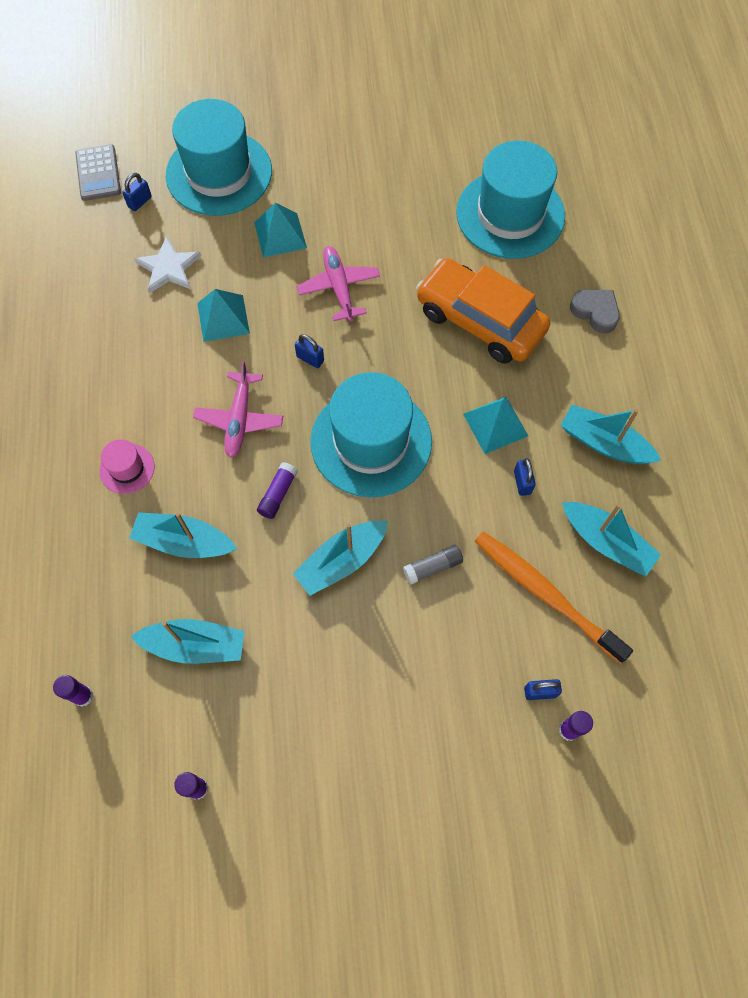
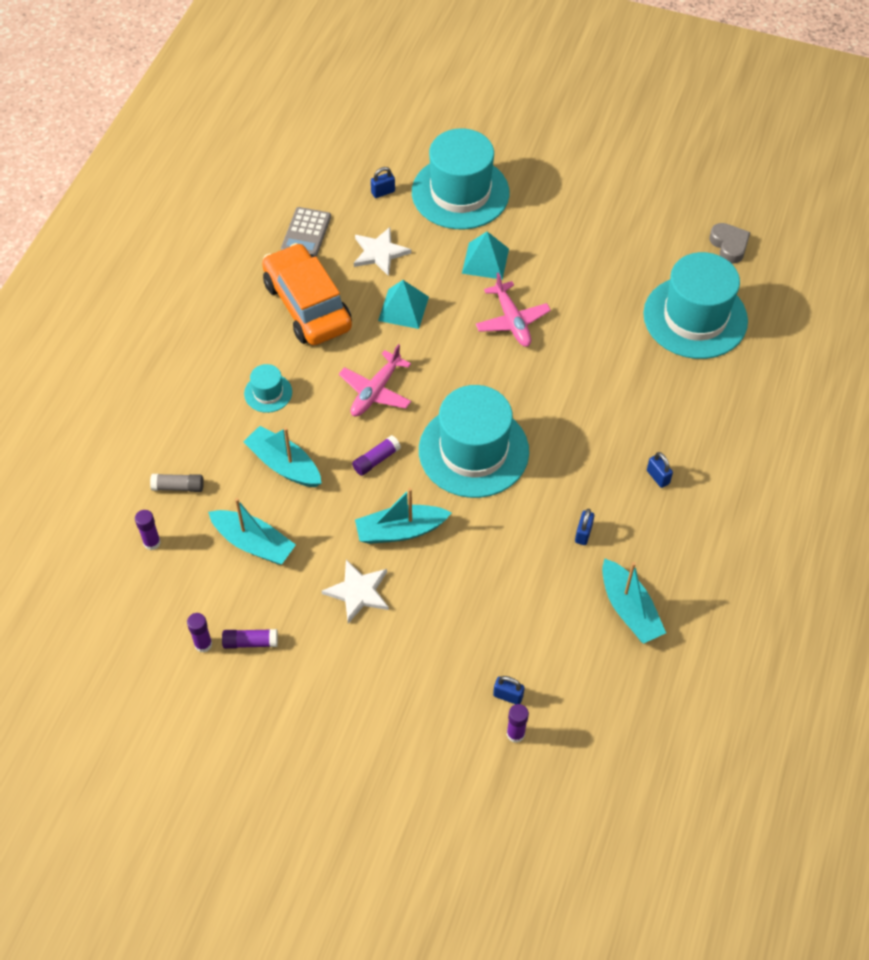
camera: 25 degrees right, 10 degrees down
grey calculator [75,144,121,201] -> grey calculator moved to [281,207,331,257]
pink hat [99,439,155,494] -> turquoise hat [244,364,292,413]
blue padlock [295,334,324,368] -> blue padlock moved to [647,452,673,488]
pink plane [297,246,380,322] -> pink plane turned 150 degrees clockwise [476,272,551,347]
grey glue stick [403,545,463,585] -> grey glue stick moved to [150,474,204,492]
orange car [416,258,550,364] -> orange car moved to [262,243,352,345]
turquoise pyramid [463,397,528,454] -> none
orange toothbrush [475,531,633,664] -> none
turquoise boat [560,405,661,464] -> none
grey heart [570,289,620,334] -> grey heart moved to [709,223,751,264]
none -> purple glue stick [222,629,278,649]
none -> white star [322,559,389,623]

